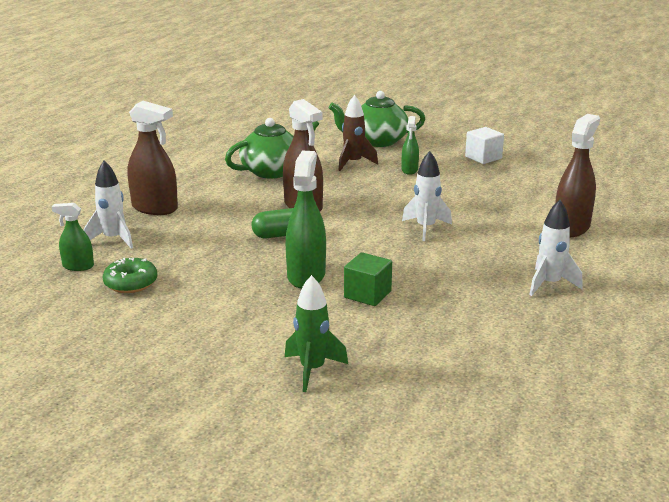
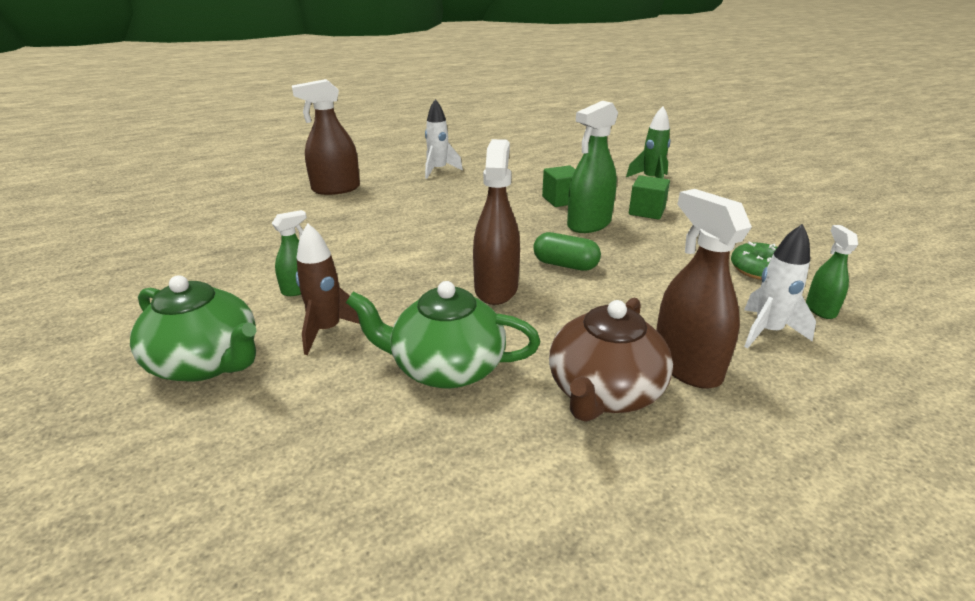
camera: 140 degrees left, 5 degrees up
green spray bottle [52,203,94,271] -> green spray bottle turned 135 degrees counterclockwise [806,225,858,319]
white rocket [402,151,452,241] -> none
white cube [465,127,504,164] -> none
none -> brown teapot [549,298,673,422]
none -> green cube [629,175,670,220]

